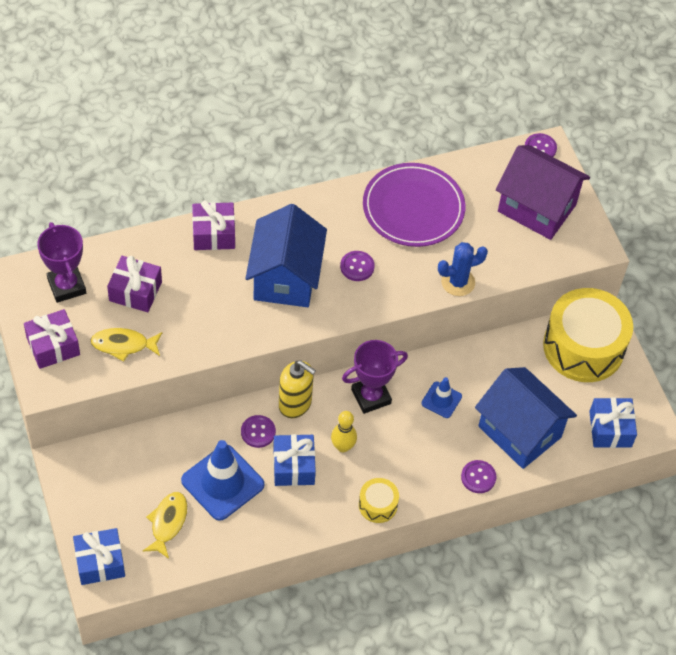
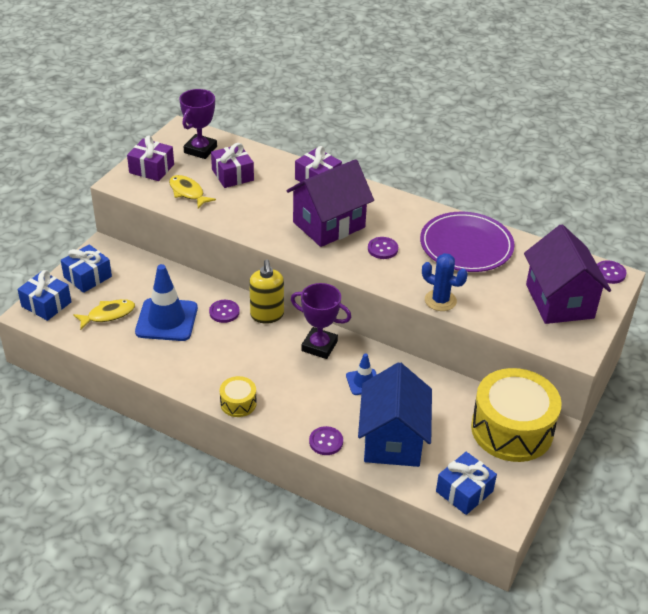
camera: 50 degrees right, 15 degrees down
blue house [245,204,327,307] -> purple house [286,159,374,247]
blue gift [273,434,316,486] -> blue gift moved to [61,244,112,293]
yellow bowling pin [331,411,357,452] -> none

